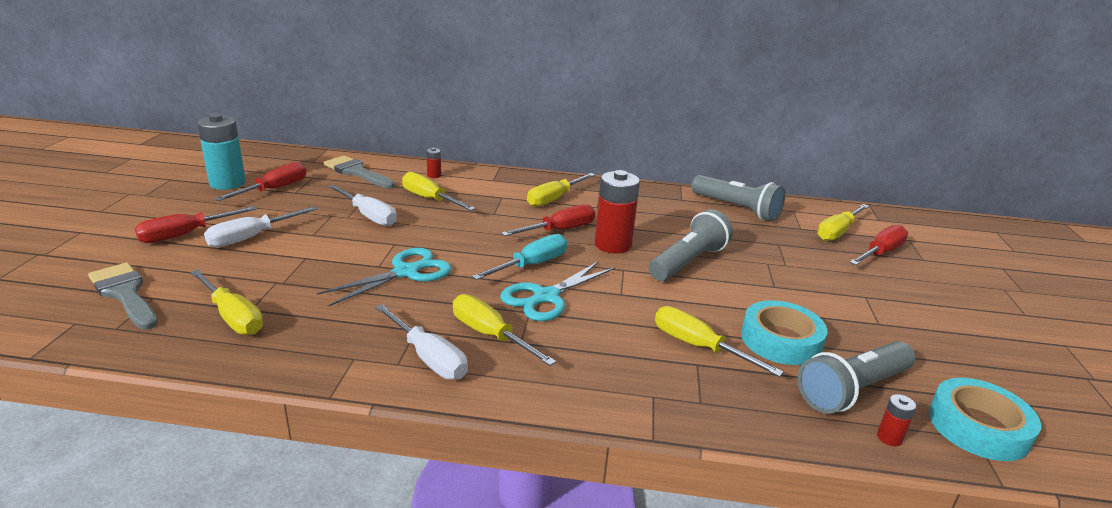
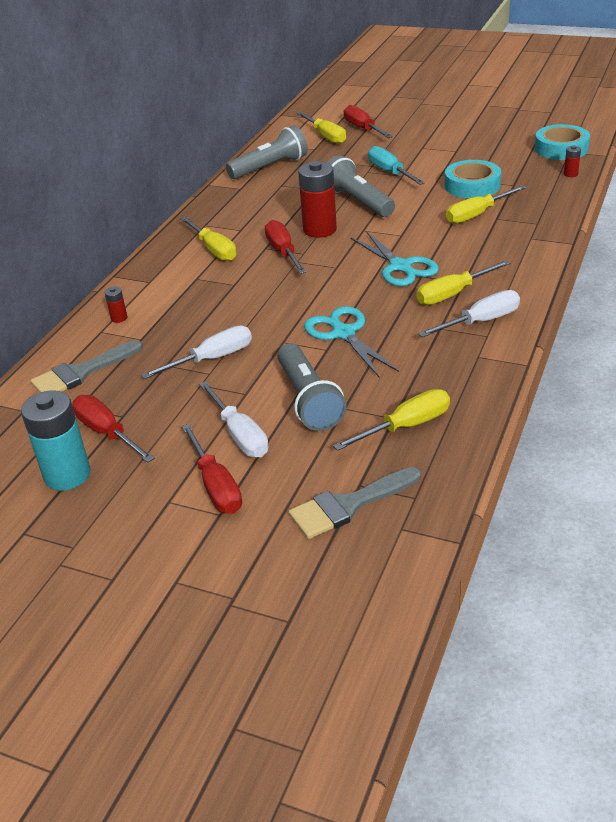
camera: 70 degrees left, 10 degrees up
yellow screwdriver [402,172,476,211] -> none
turquoise screwdriver [472,234,567,280] -> turquoise screwdriver moved to [368,146,425,185]
grey flashlight [798,341,915,414] -> grey flashlight moved to [277,343,347,431]

